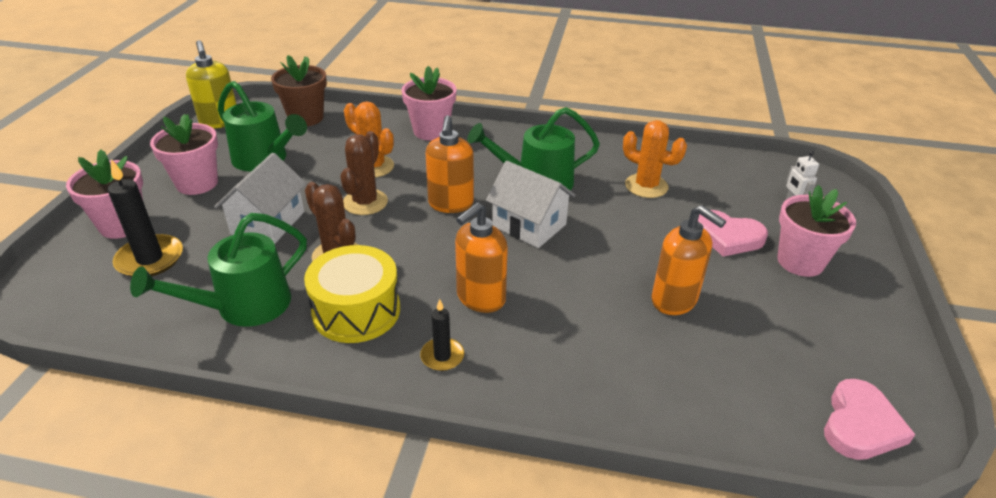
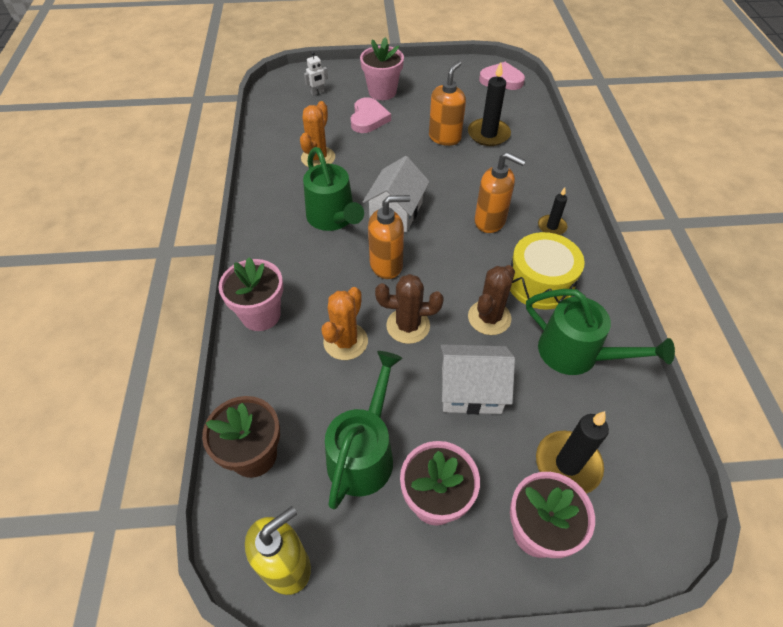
camera: 105 degrees left, 15 degrees up
none -> black candle [468,62,511,146]

